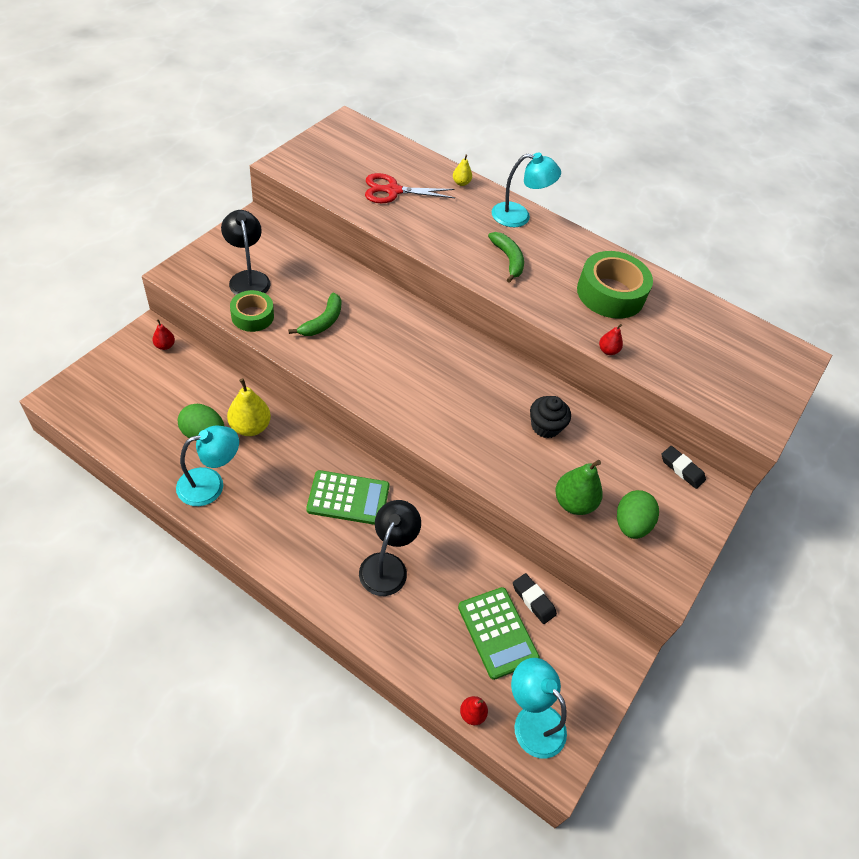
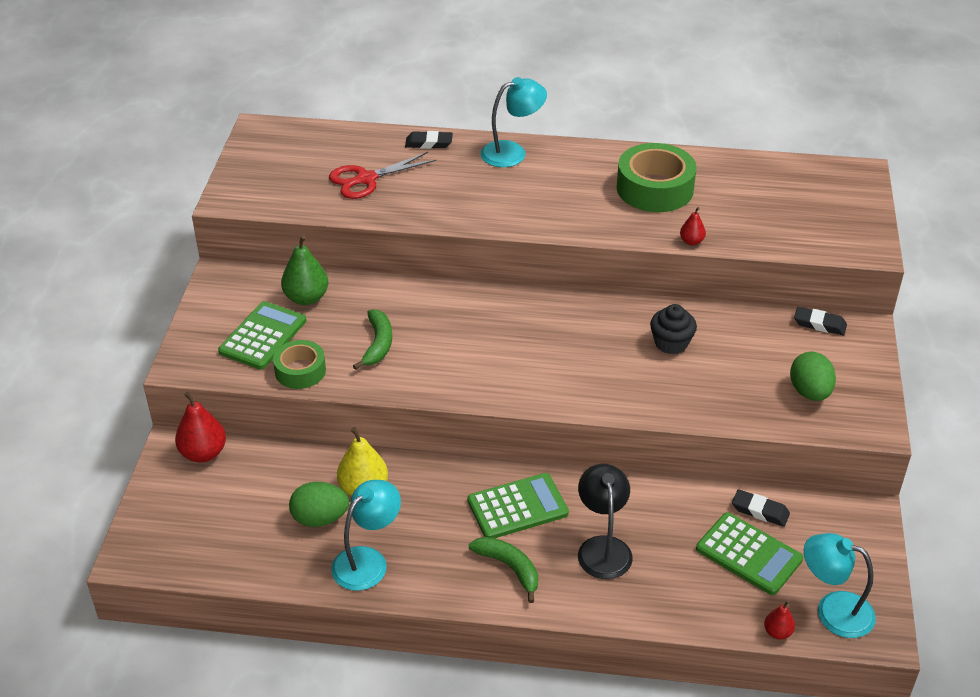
camera: 20 degrees left, 10 degrees down
red pear [152,319,175,350] -> red pear [175,392,226,463], size x1.86
black lamp [221,210,271,295] -> green calculator [218,301,306,370]
yellow pear [453,155,472,186] -> black eraser [405,131,453,149]
green banana [488,232,524,283] -> green banana moved to [469,537,538,603]
green pear [555,460,603,515] -> green pear moved to [281,235,328,305]

